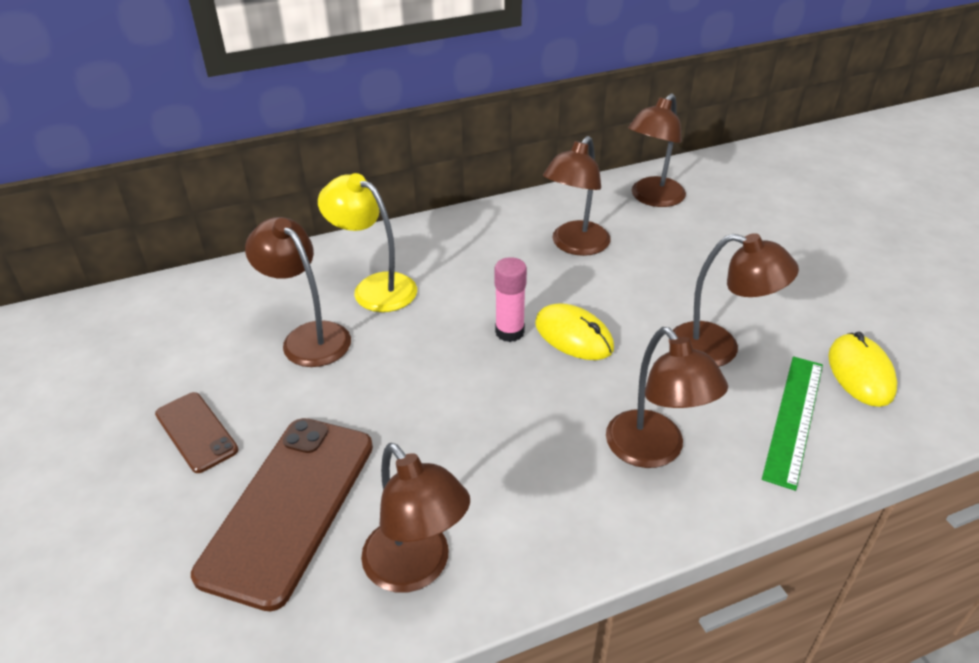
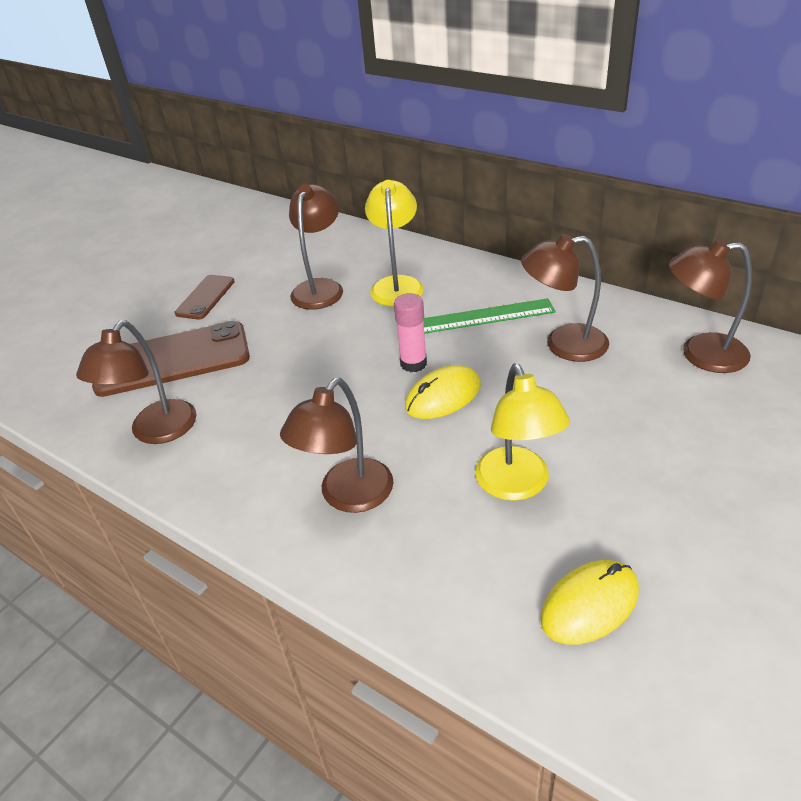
camera: 60 degrees right, 0 degrees up
yellow mouse [535,303,614,360] -> yellow mouse turned 45 degrees clockwise [405,365,481,419]
brown lamp [669,233,799,367] -> yellow lamp [475,364,570,501]
green ruler [762,356,823,491] -> green ruler moved to [423,298,556,334]

